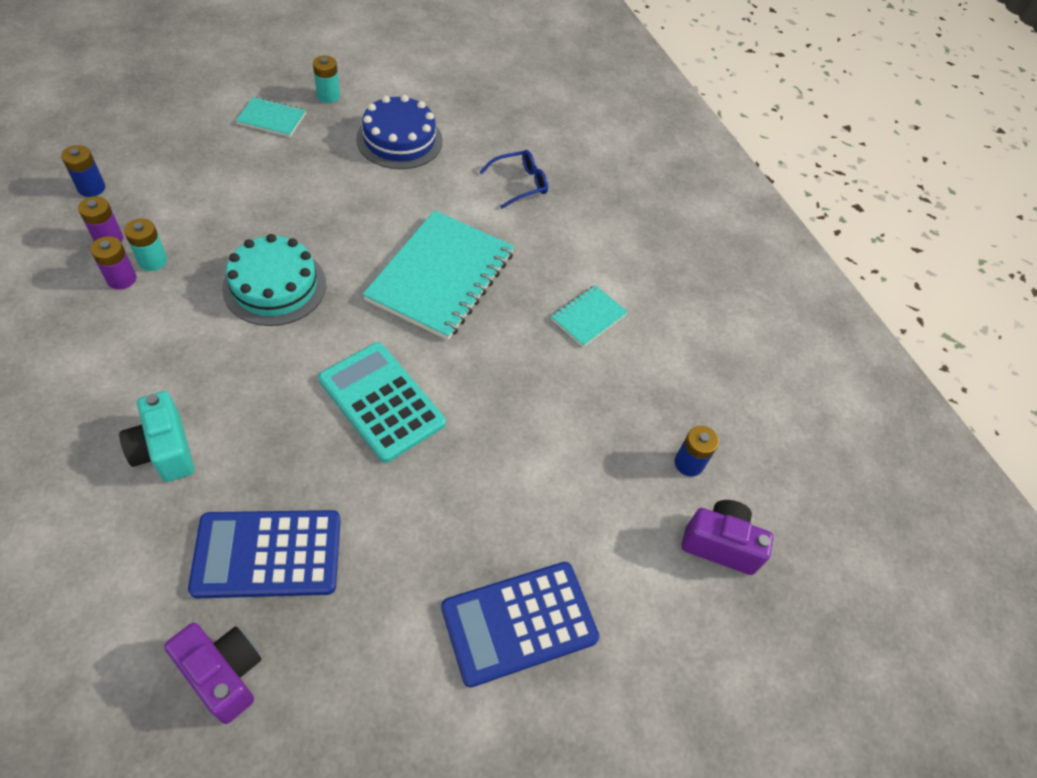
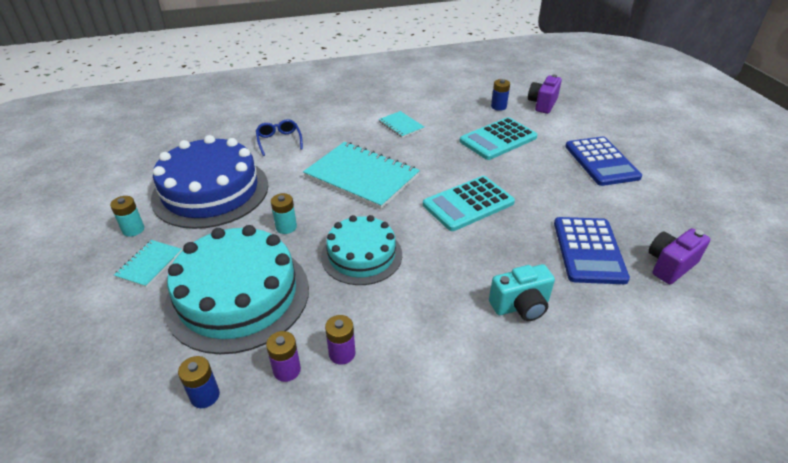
camera: 75 degrees left, 15 degrees down
turquoise battery [124,218,167,271] -> turquoise battery moved to [271,193,297,234]
blue cake [356,95,443,169] -> blue cake [151,135,268,229], size x1.60
none -> turquoise cake [164,225,309,354]
none -> turquoise calculator [459,117,537,160]

